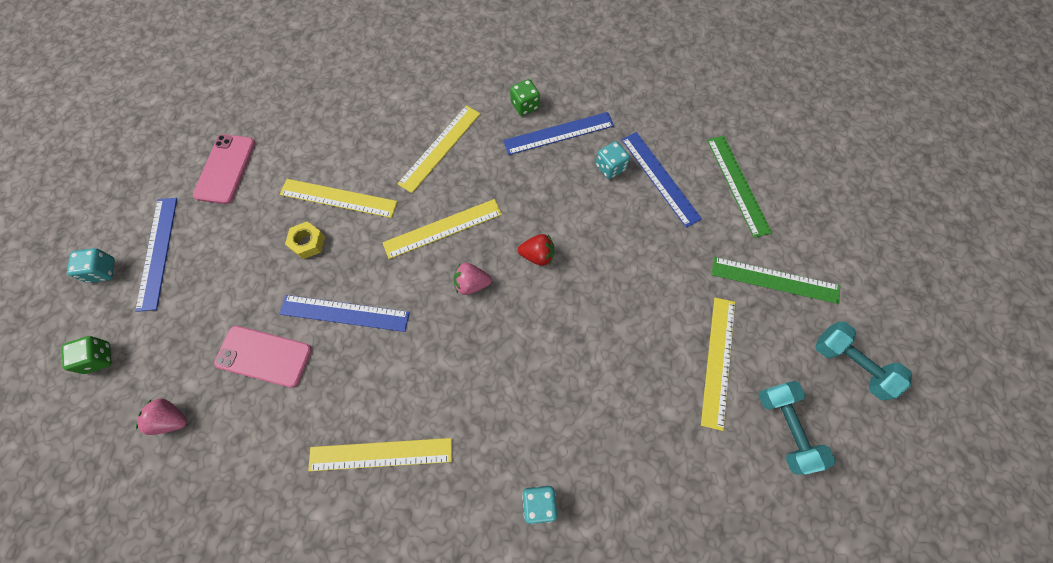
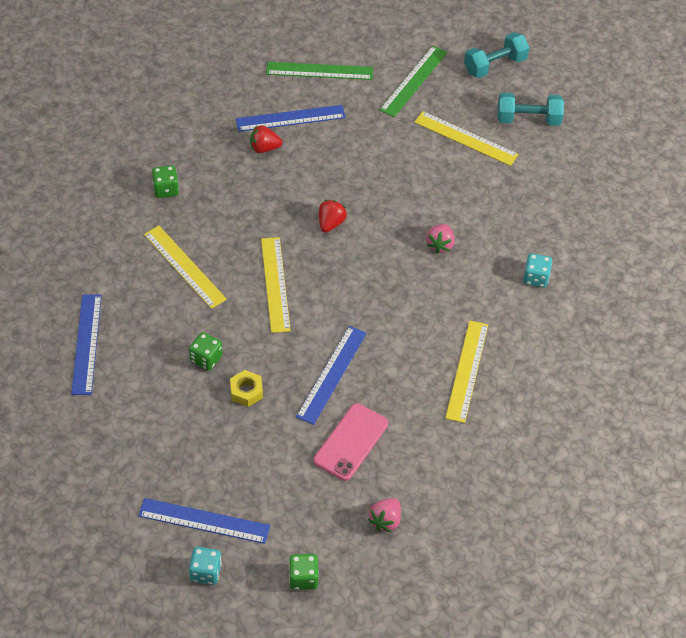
camera: 75 degrees left, 15 degrees down
pink phone [193,134,255,204] -> none
yellow ruler [280,179,398,218] -> green dice [189,332,223,371]
pink strawberry [453,263,492,295] -> pink strawberry moved to [426,224,455,254]
blue ruler [503,112,614,155] -> blue ruler moved to [71,294,102,395]
turquoise dice [596,141,630,179] -> red strawberry [250,125,282,153]

